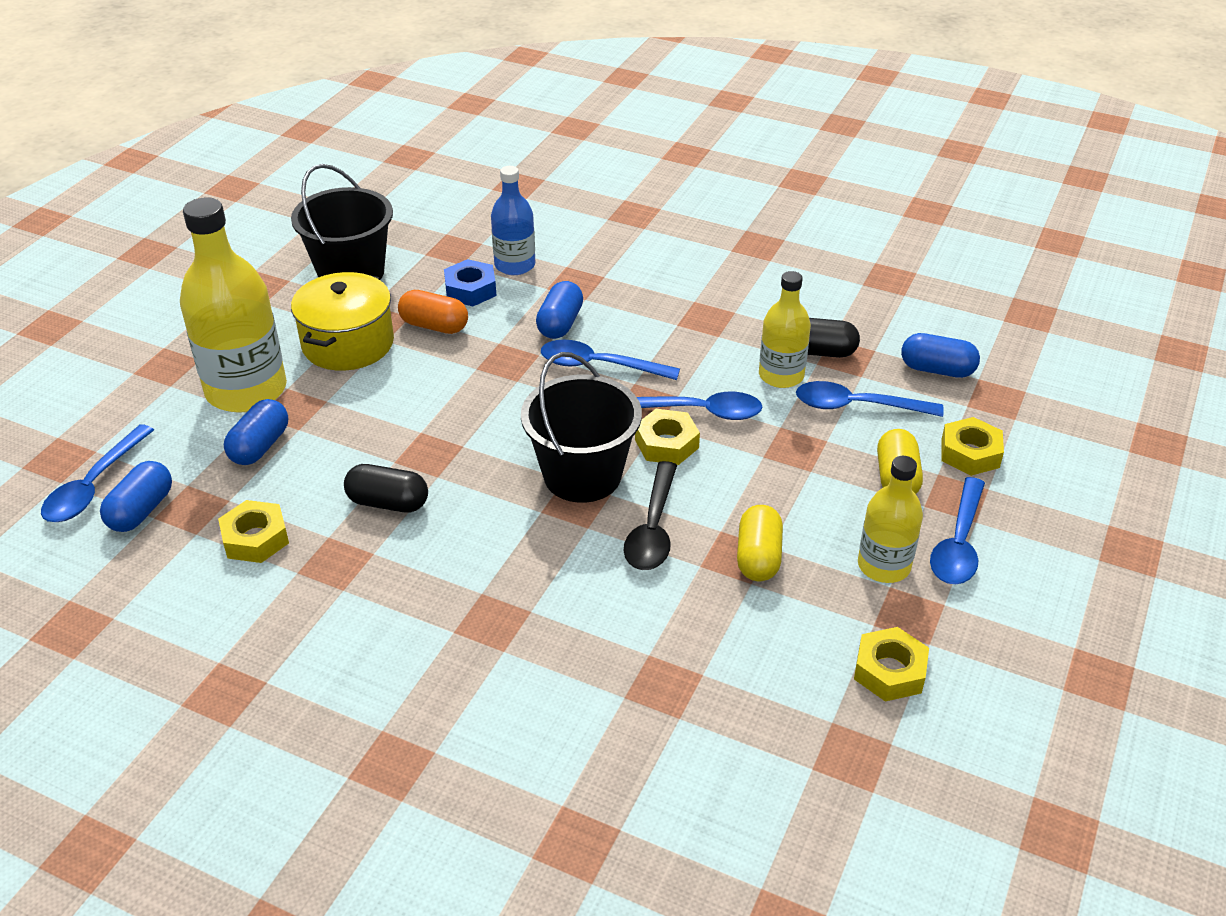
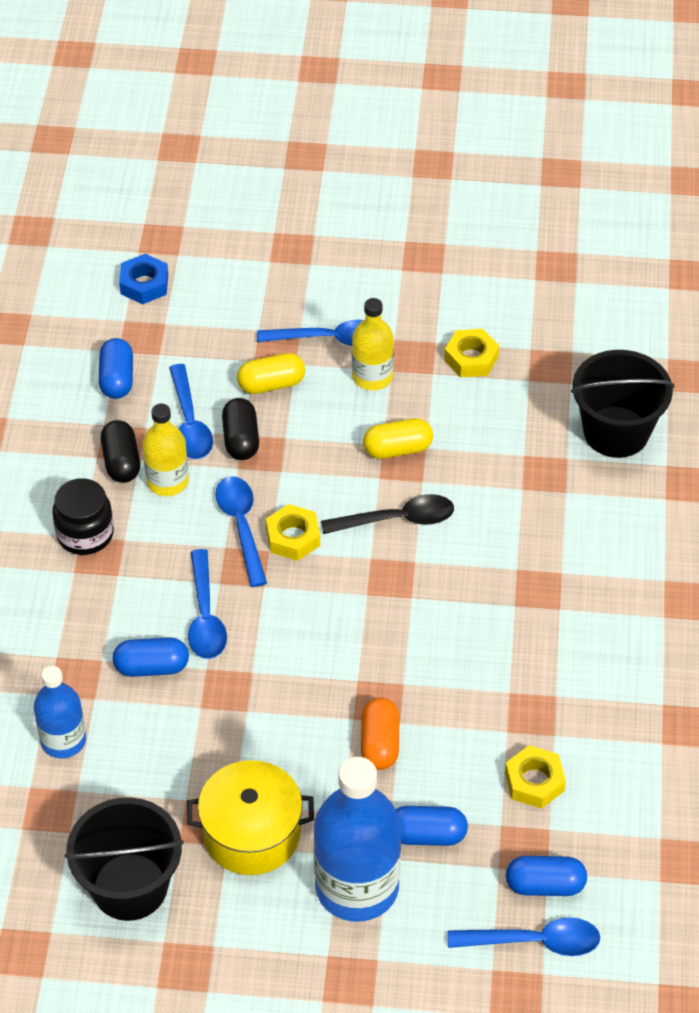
camera: 110 degrees left, 10 degrees up
yellow bottle [180,197,287,413] -> blue bottle [314,757,401,922]
black capsule [344,464,428,512] -> black capsule moved to [222,398,259,460]
orange capsule [398,290,468,334] -> orange capsule moved to [361,698,399,770]
blue nut [444,259,497,306] -> blue nut moved to [119,254,168,304]
black bucket [521,352,642,503] -> black bucket moved to [571,350,674,458]
yellow nut [941,417,1004,476] -> none
none -> black jar [52,478,114,555]

